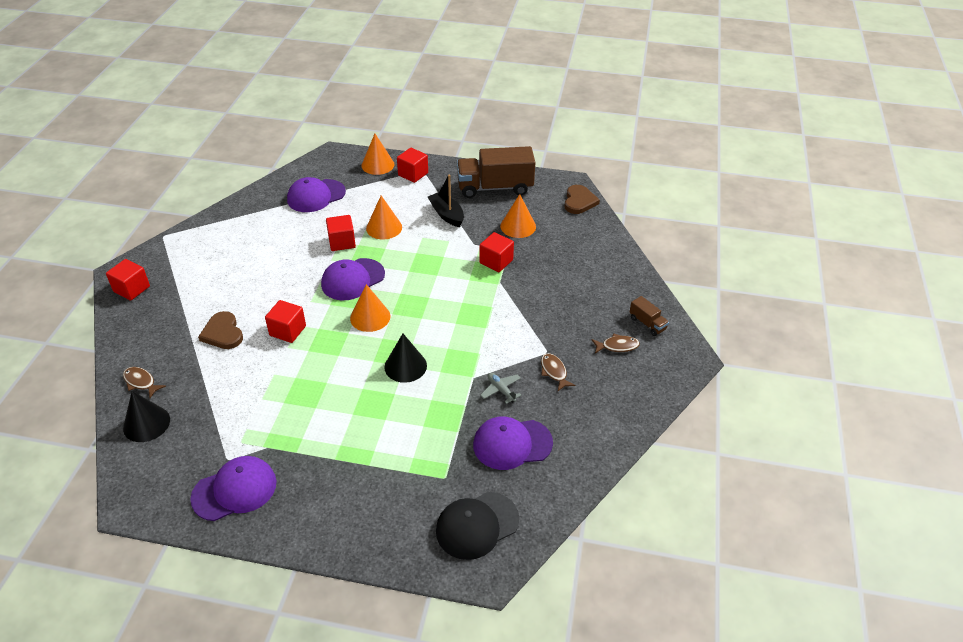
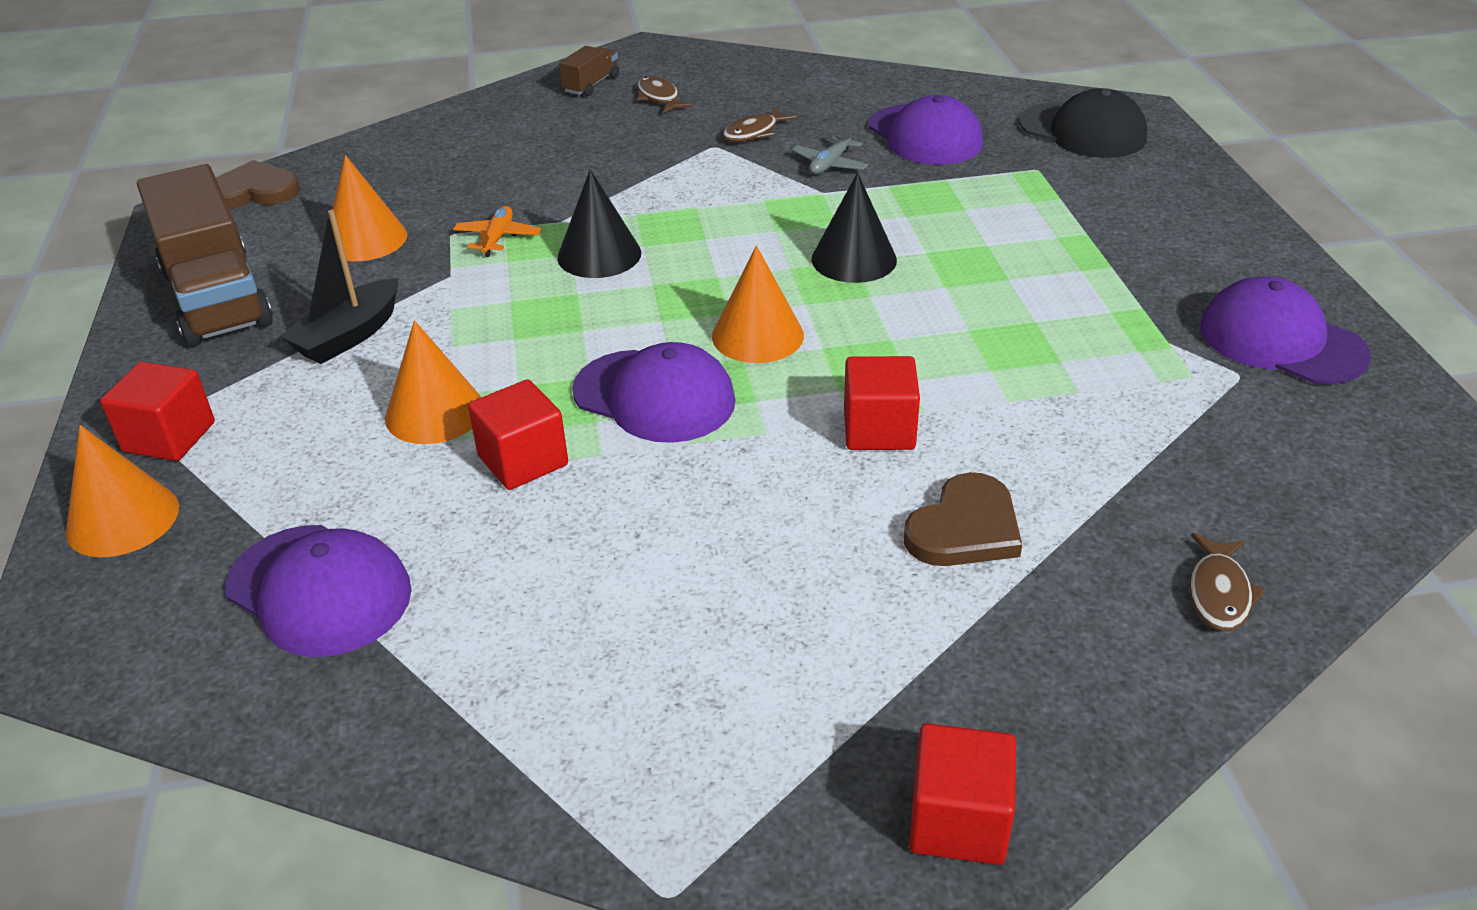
camera: 110 degrees left, 5 degrees down
black cone [123,391,170,442] -> black cone moved to [557,169,641,278]
red cube [479,232,514,272] -> orange plane [453,206,541,257]

